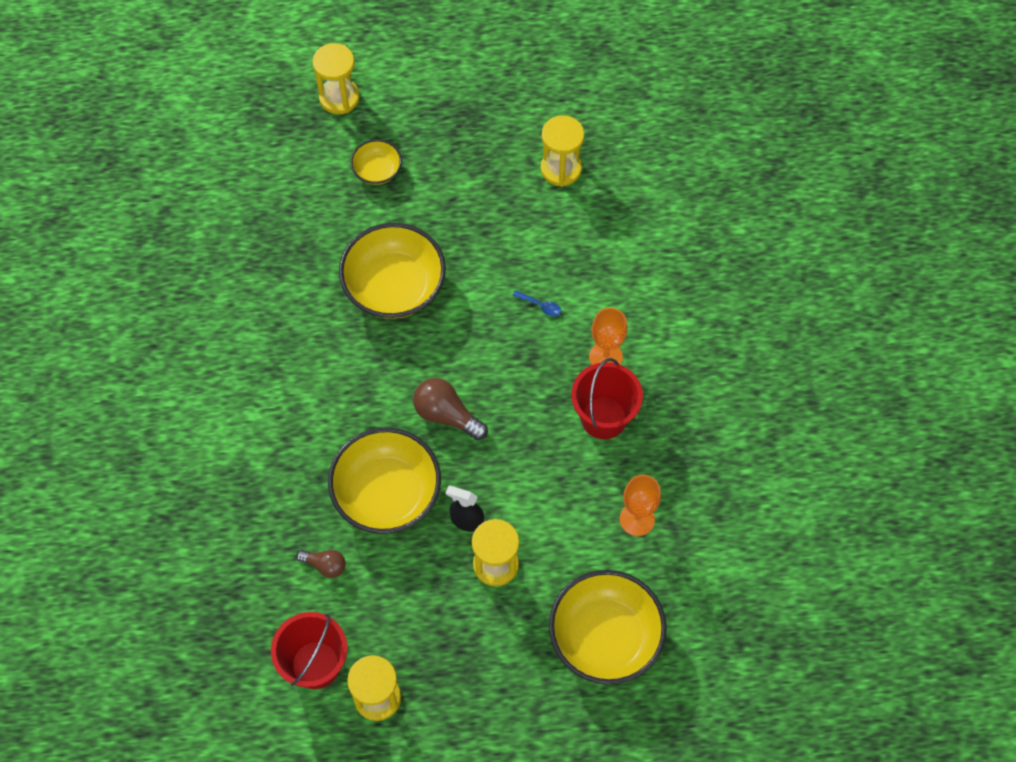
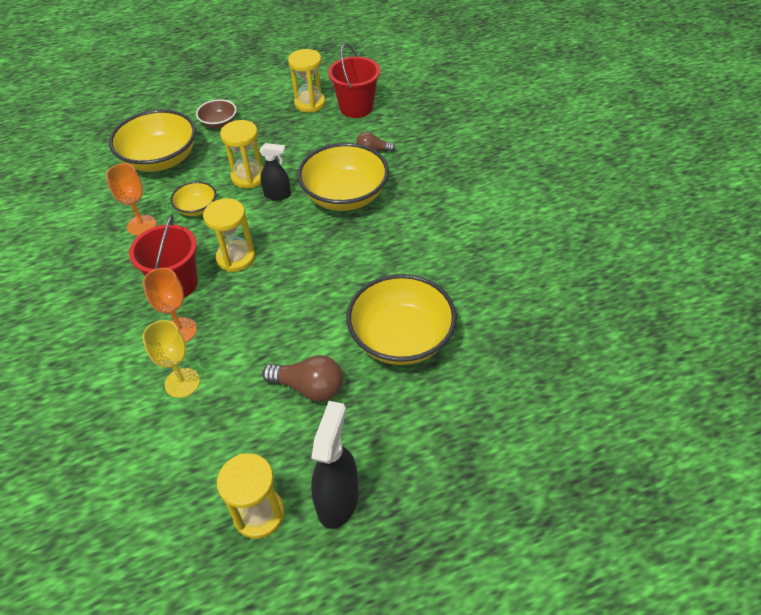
camera: 165 degrees right, 15 degrees down
yellow hourglass [313,43,359,114] -> yellow hourglass moved to [203,198,255,272]
yellow bowl [350,139,402,185] -> yellow bowl moved to [170,181,216,216]
brown light bulb [413,378,488,440] -> brown light bulb moved to [262,355,343,402]
blue spoon [513,290,561,316] -> none
none -> yellow goblet [142,320,200,398]
none -> brown bowl [196,99,237,128]
none -> black spray bottle [311,401,359,529]

